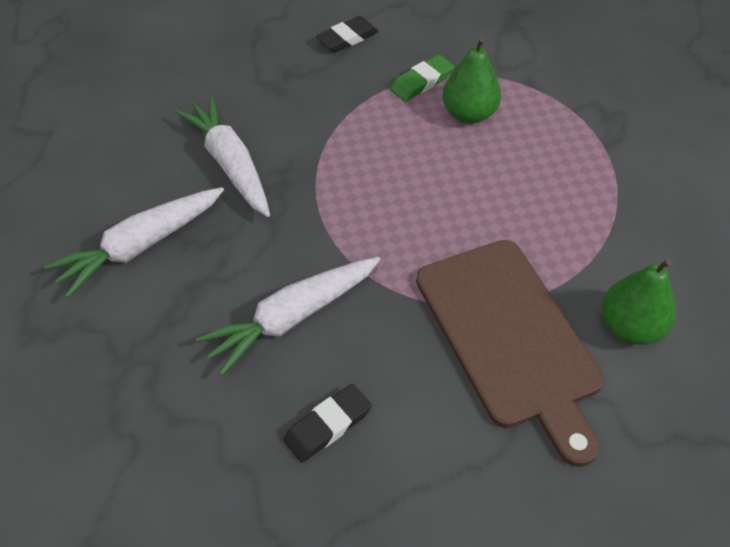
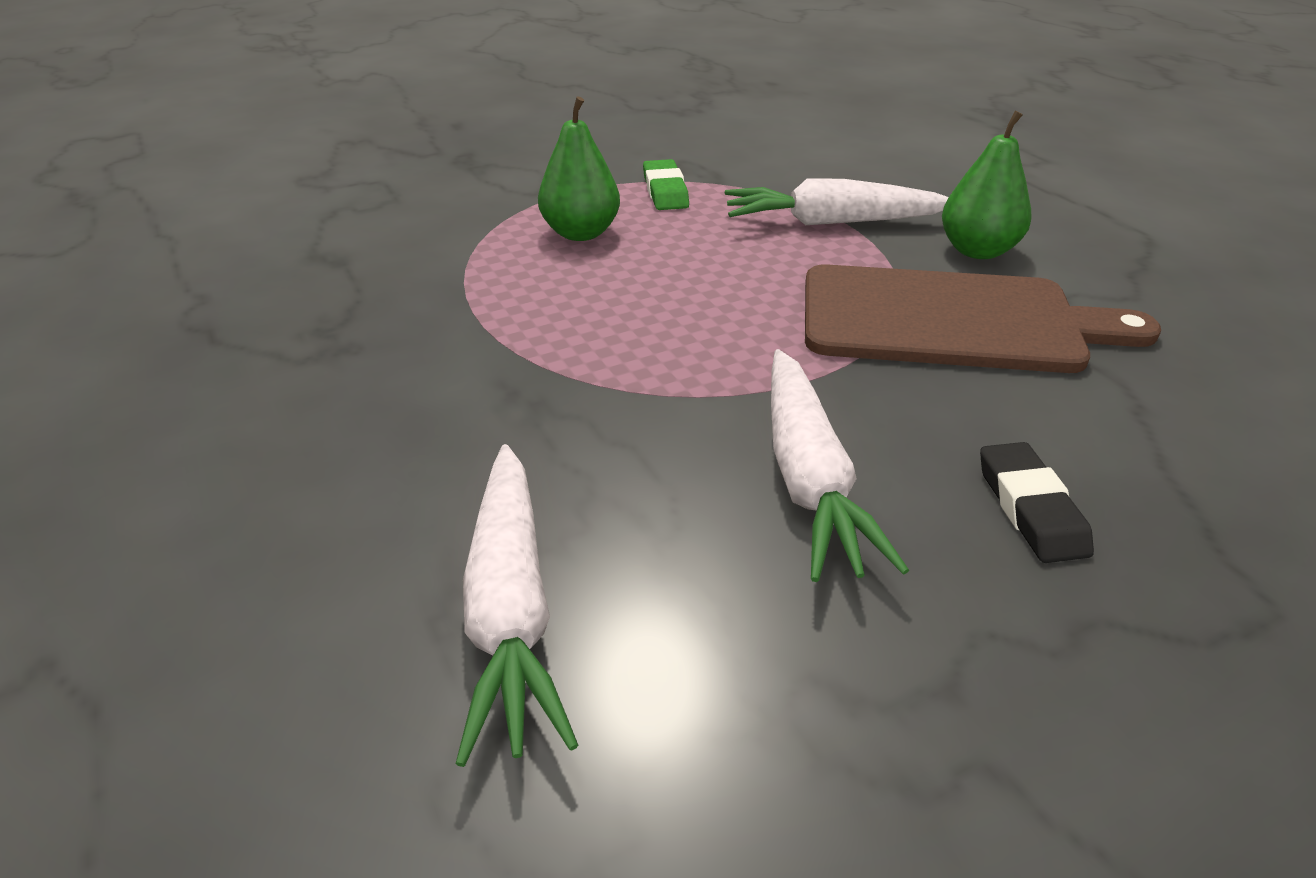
camera: 60 degrees left, 15 degrees down
white carrot [175,96,270,217] -> white carrot moved to [725,179,949,225]
black eraser [316,16,379,53] -> none
green eraser [390,55,454,102] -> green eraser moved to [643,159,689,210]

